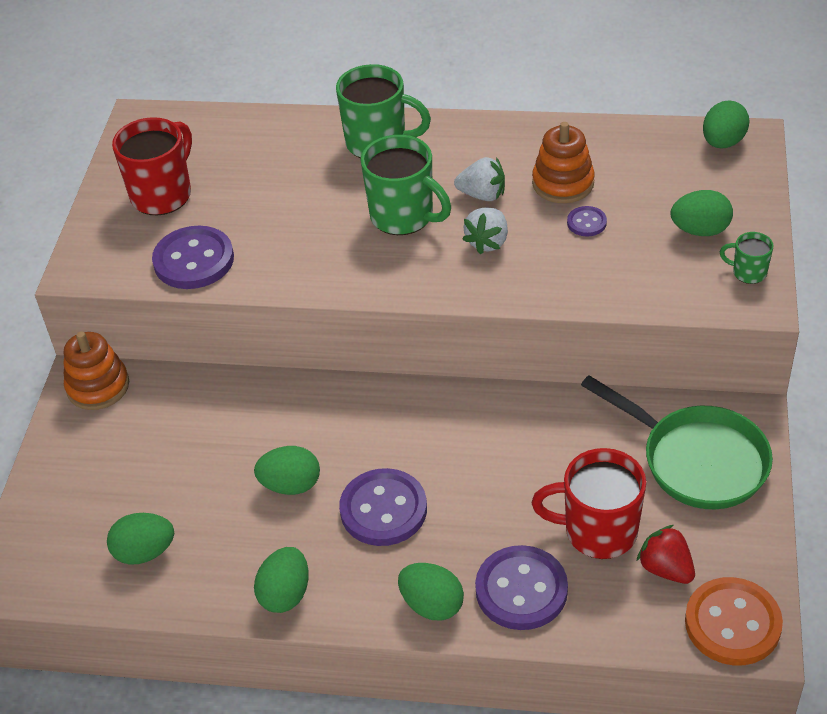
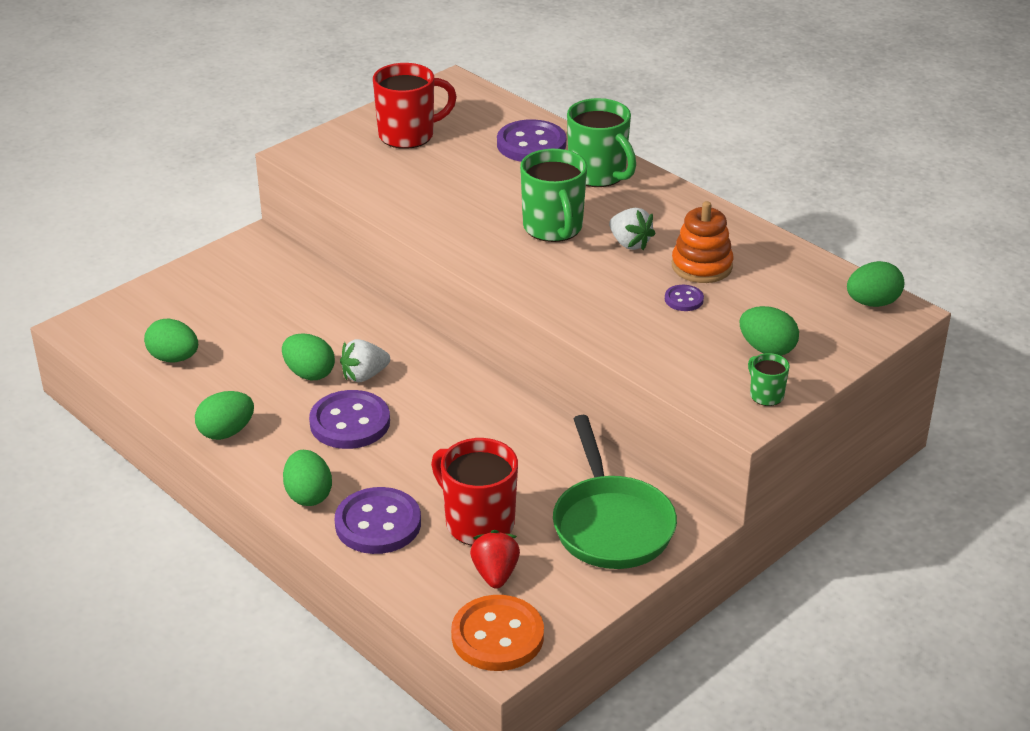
camera: 35 degrees right, 10 degrees down
orange stacking toy [64,331,129,410] -> none
purple button [152,226,234,289] -> purple button moved to [497,119,566,162]
white strawberry [462,207,508,254] -> white strawberry moved to [340,339,390,382]

